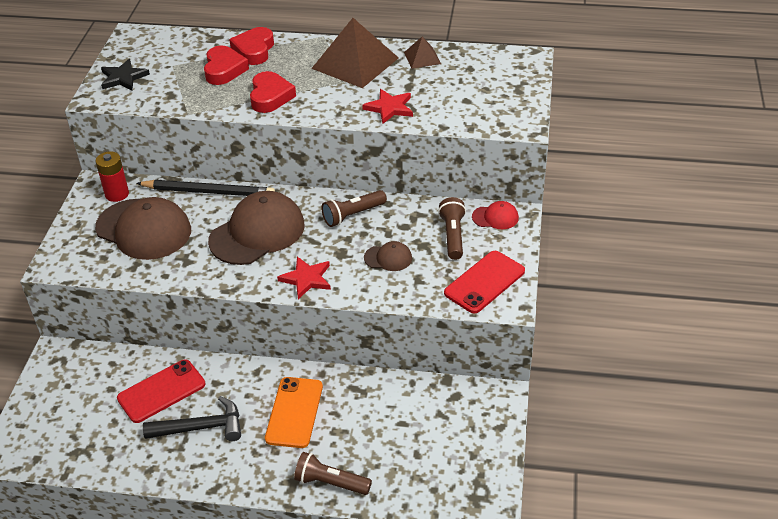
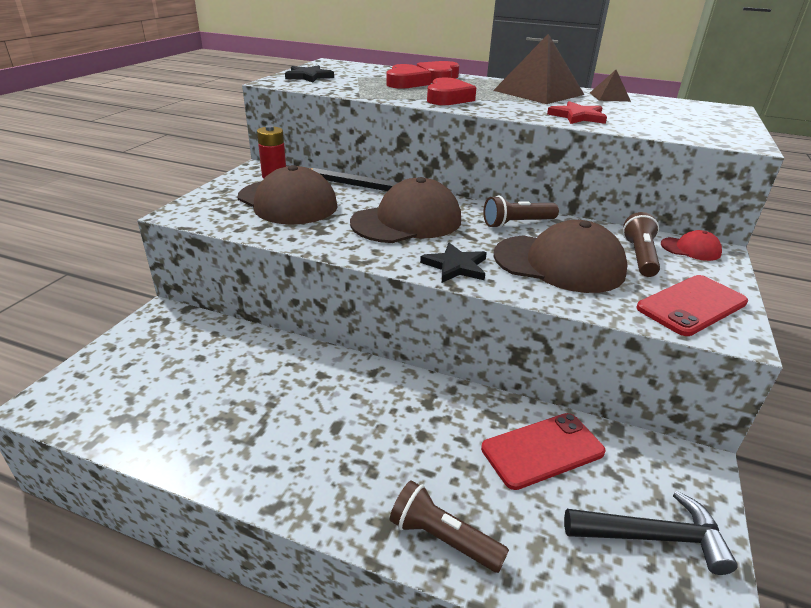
camera: 10 degrees right, 10 degrees down
red phone [117,359,205,423] -> red phone moved to [481,413,606,490]
black hammer [143,396,241,441] -> black hammer moved to [564,491,738,575]
orange phone [265,377,323,448] -> none
red star [277,257,331,299] -> black star [420,243,487,283]
brown cap [364,241,412,271] -> brown cap [494,220,628,293], size x2.16

